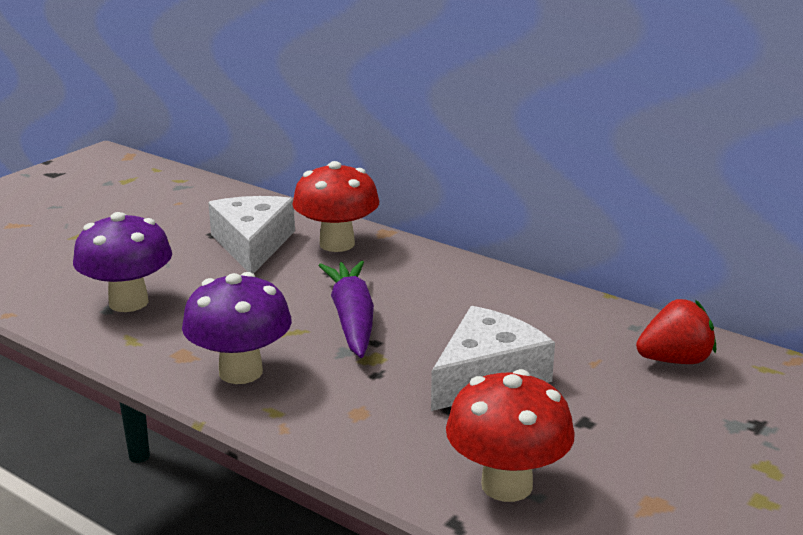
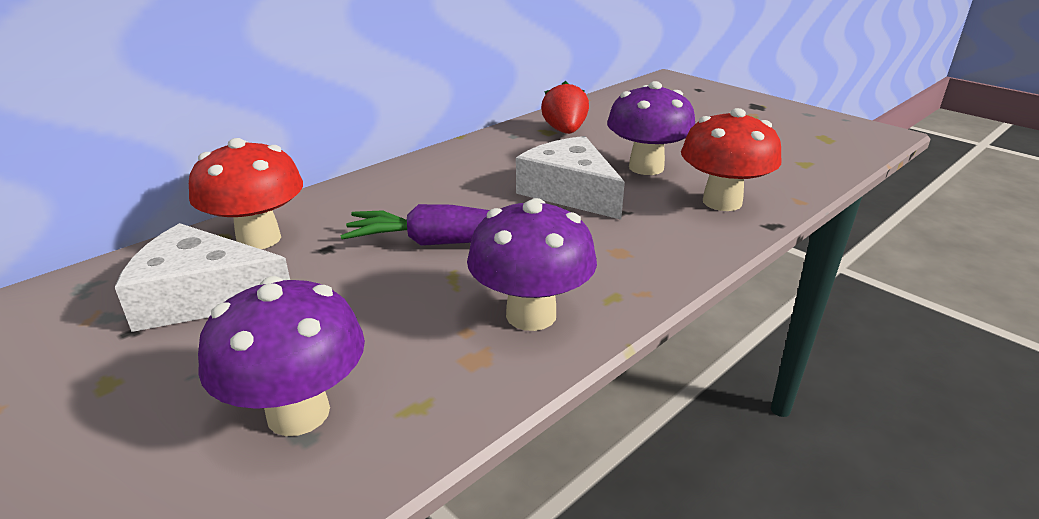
camera: 80 degrees left, 5 degrees up
none -> purple mushroom [607,81,695,175]

